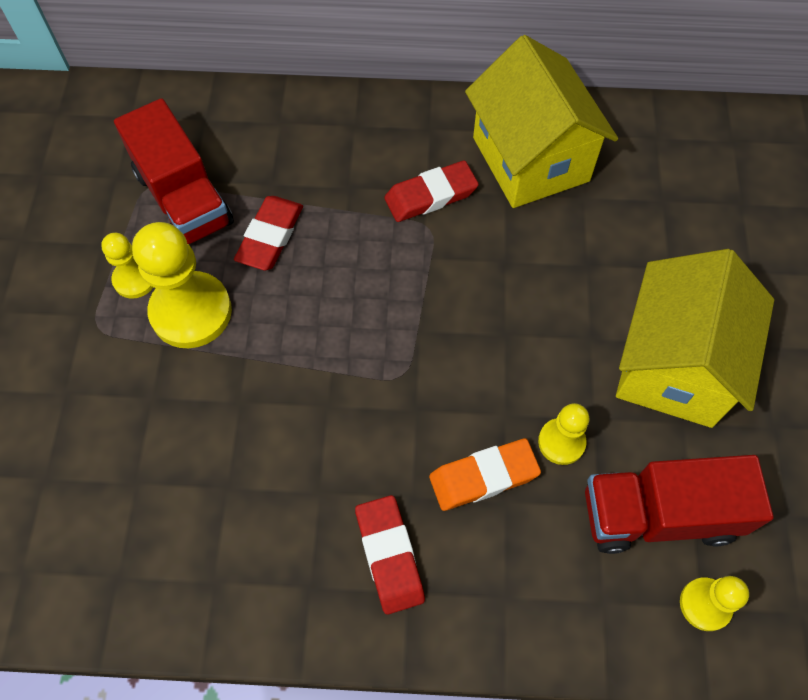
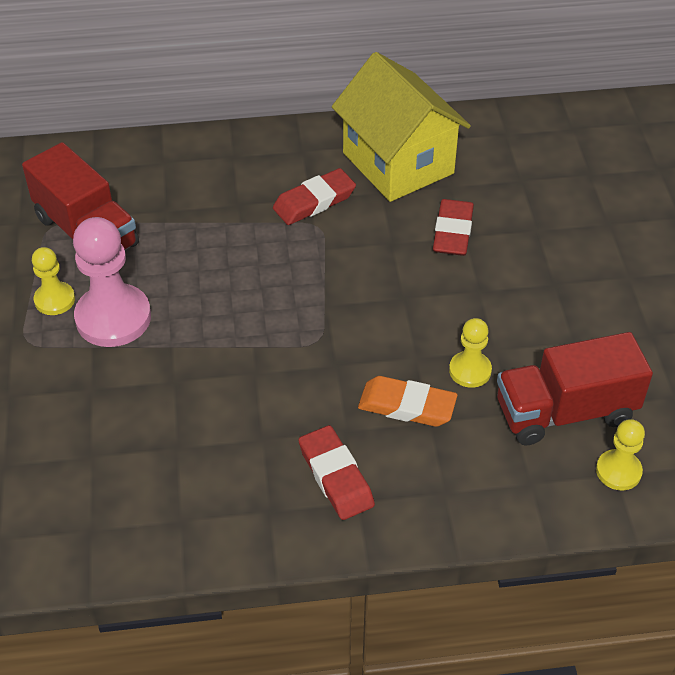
camera: 10 degrees left, 15 degrees down
yellow pawn [132,222,232,348] -> pink pawn [73,217,151,347]
red eraser [234,196,303,271] -> red eraser moved to [433,199,474,256]
orange eraser [429,438,541,511] -> orange eraser turned 45 degrees clockwise [358,376,457,427]
yellow house [616,249,774,428] -> none

